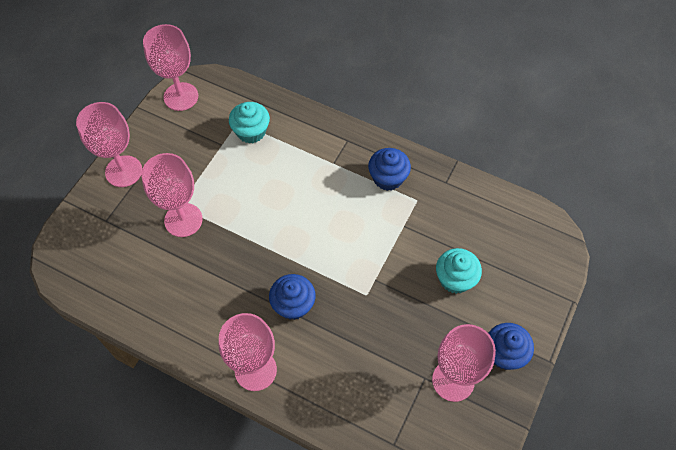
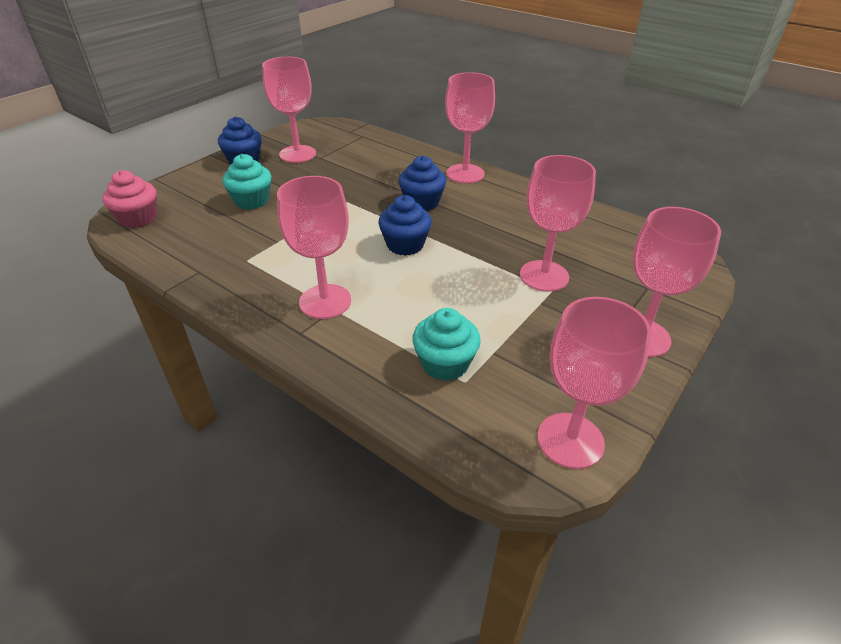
camera: 170 degrees left, 20 degrees down
blue cupcake [368,148,411,191] -> blue cupcake moved to [378,195,432,256]
none -> pink cupcake [102,170,157,228]
none -> pink goblet [277,176,351,319]

